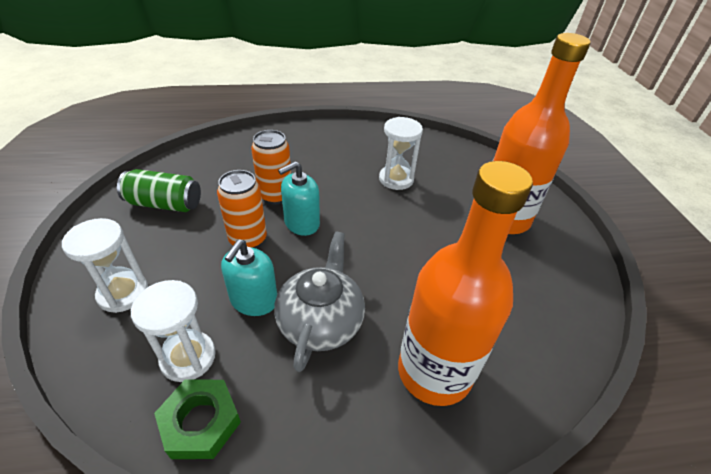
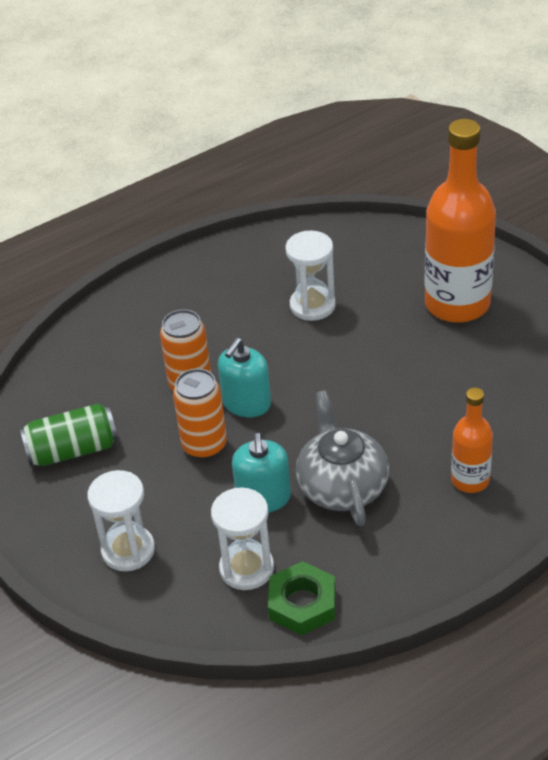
camera: 20 degrees left, 0 degrees up
orange bottle [398,161,533,406] -> orange bottle [451,388,493,493], size x0.52

